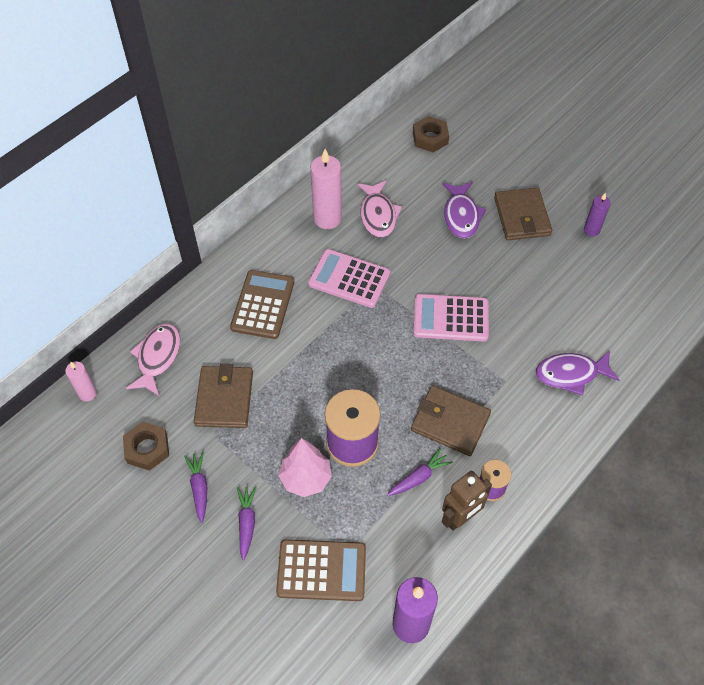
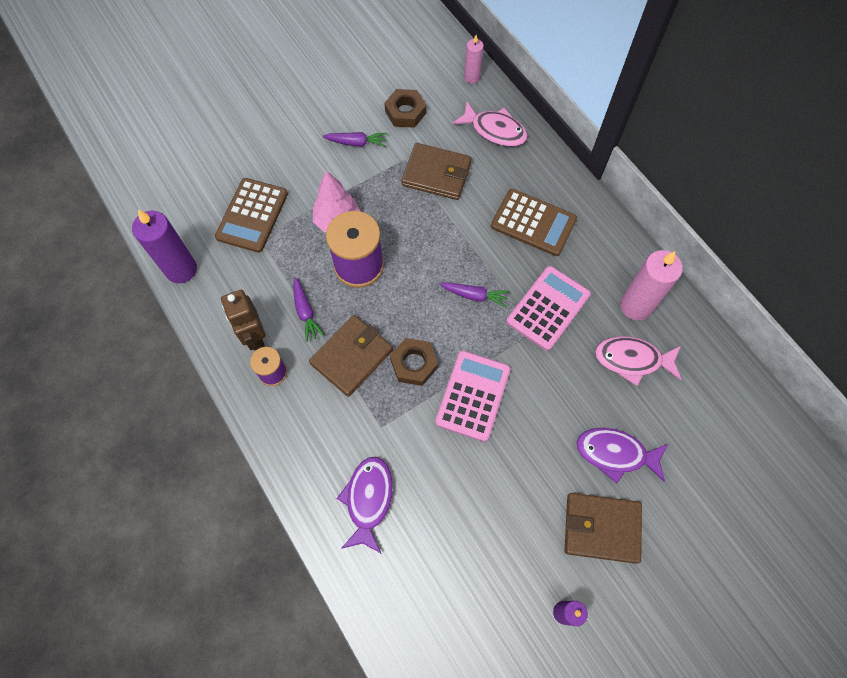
camera: 105 degrees right, 10 degrees up
purple carrot [237,486,257,560] -> purple carrot moved to [439,282,510,308]
brown nut [413,116,449,152] -> brown nut moved to [390,338,438,386]

